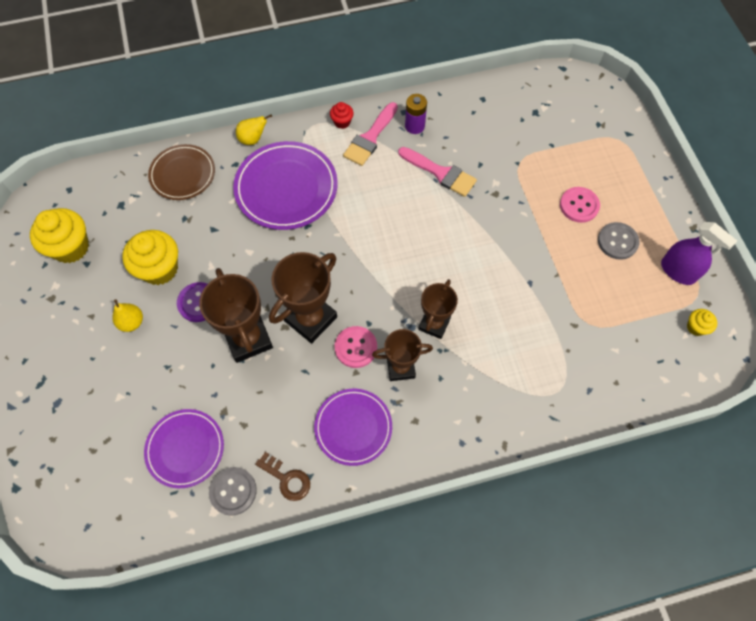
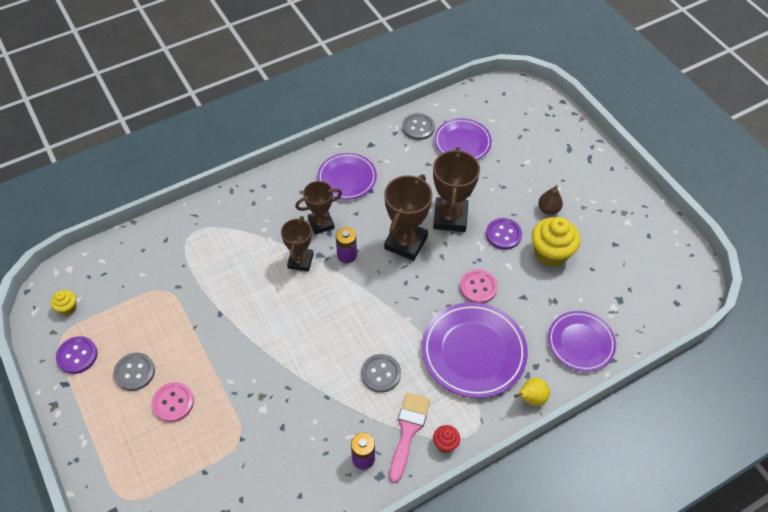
camera: 165 degrees right, 10 degrees down
yellow cupcake [30,208,89,263] -> none
yellow pear [112,299,143,332] -> brown pear [538,185,563,215]
brown plate [148,144,215,200] -> purple plate [548,311,616,372]
brown trophy [199,268,273,363] -> brown trophy turned 45 degrees clockwise [433,147,480,232]
brown key [255,452,310,501] -> none
pink button [335,326,377,368] -> pink button moved to [460,270,498,304]
pink brush [398,147,477,197] -> none
purple spray bottle [661,222,737,285] -> purple button [56,336,98,374]
none -> purple battery [336,227,357,263]
none -> grey button [361,354,401,393]

